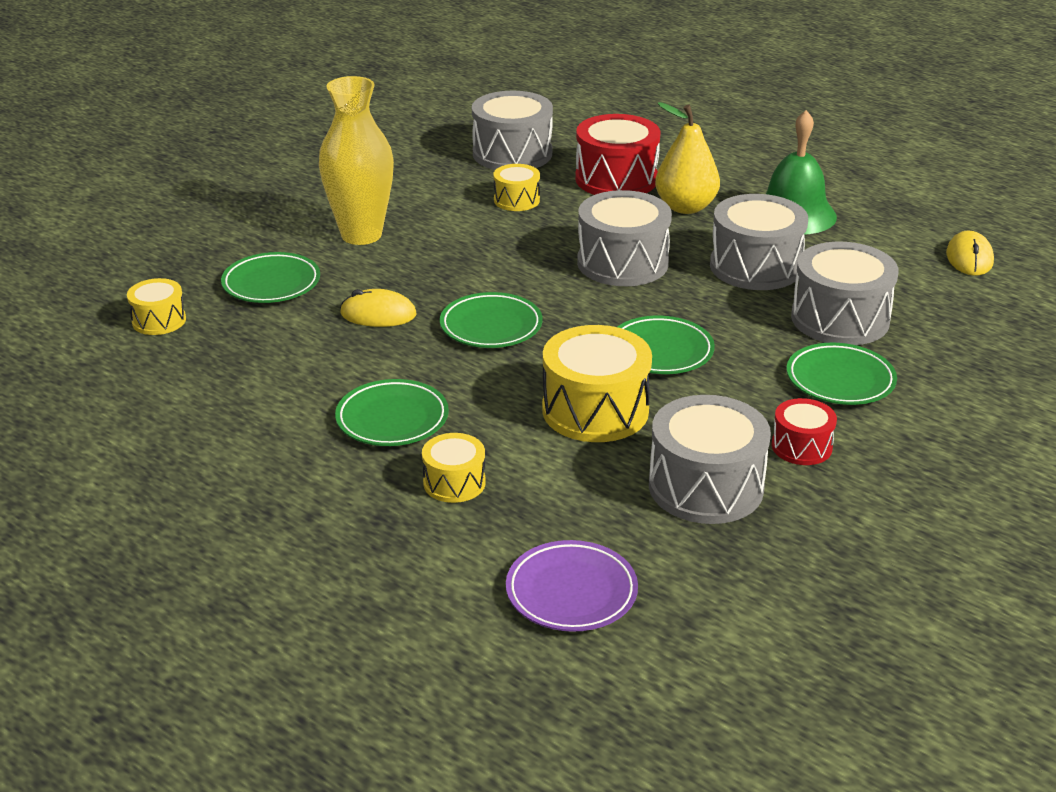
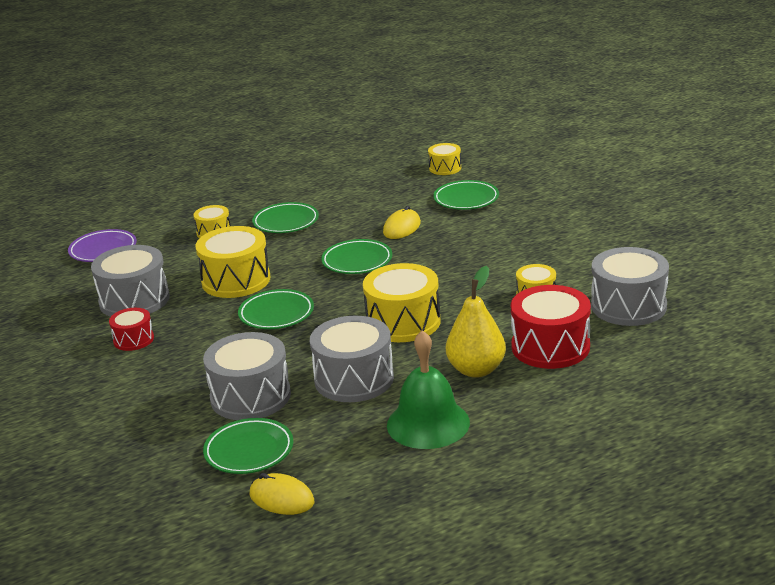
camera: 115 degrees right, 5 degrees down
yellow vase [319,76,394,245] -> none
grey drum [577,190,672,286] -> yellow drum [363,263,440,342]
green plate [786,343,897,405] -> green plate moved to [203,418,293,474]

